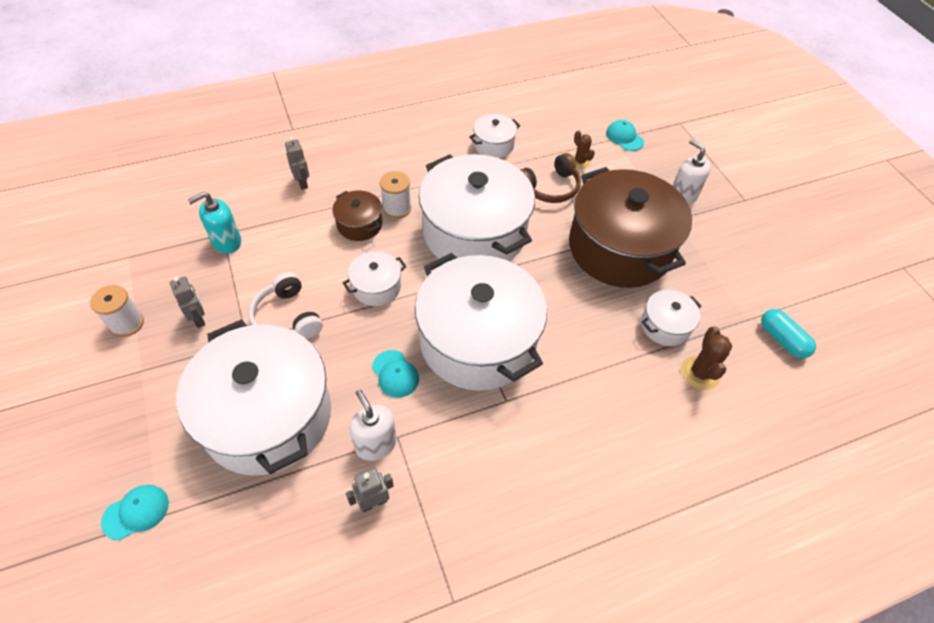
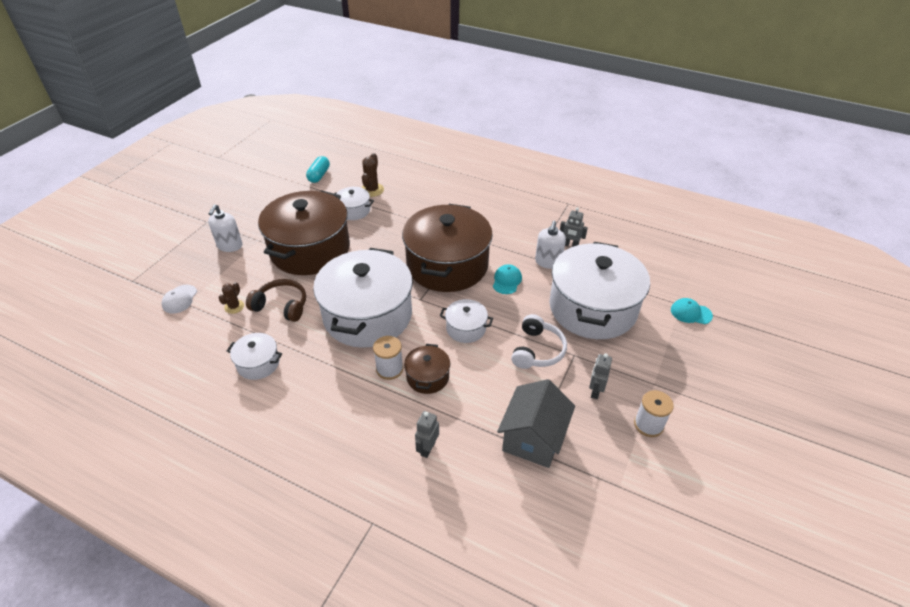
camera: 130 degrees left, 10 degrees down
turquoise soap dispenser [188,192,241,254] -> grey house [497,379,575,468]
white pot [415,253,547,391] -> brown pot [402,204,493,292]
turquoise cap [606,120,644,151] -> white cap [161,285,197,314]
brown cactus [681,327,732,390] -> brown cactus turned 45 degrees counterclockwise [361,153,384,197]

